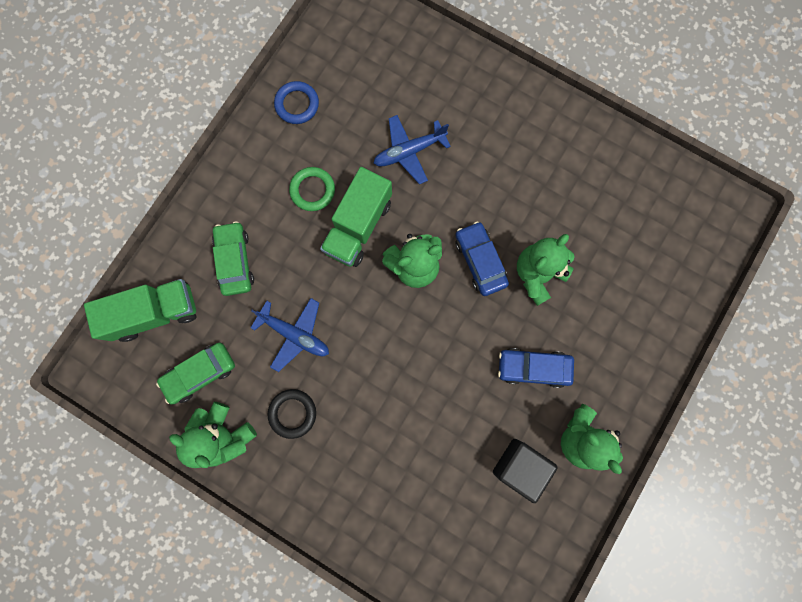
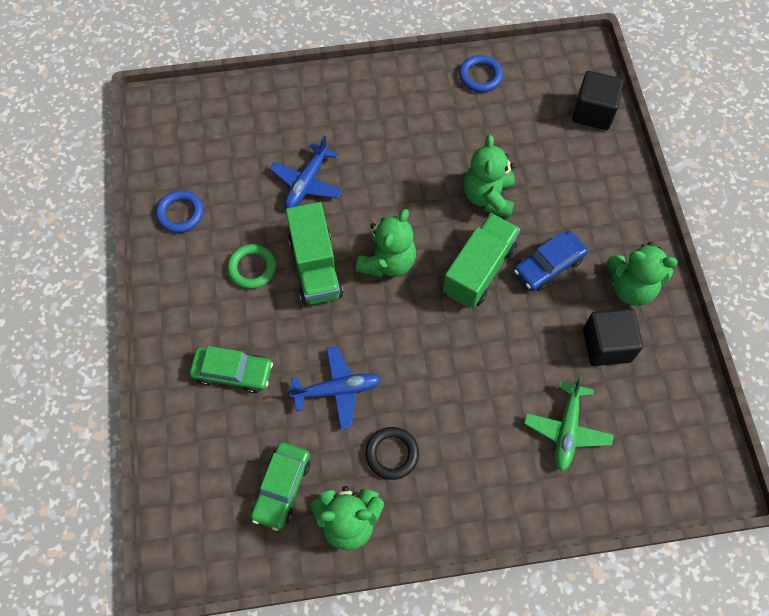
camera: 40 degrees left, 15 degrees down
green truck [84,279,197,342] -> green truck moved to [443,213,520,308]
green car [212,221,254,296] -> green car turned 150 degrees clockwise [190,346,273,394]
blue car [455,221,509,296] -> none
none -> blue ring [459,55,503,92]
none -> green plane [524,376,614,471]
none -> black cube [572,71,624,130]

